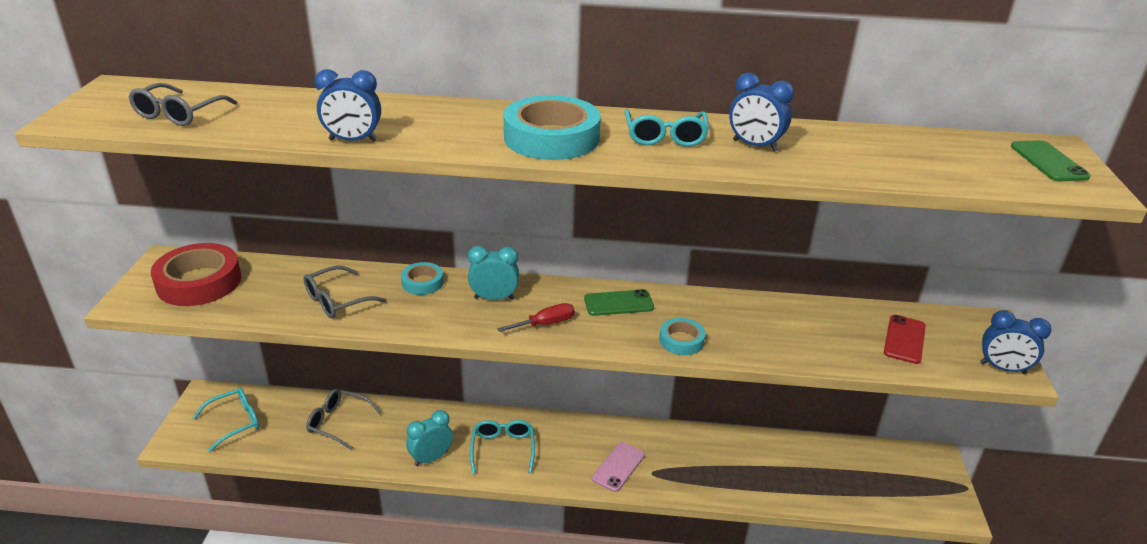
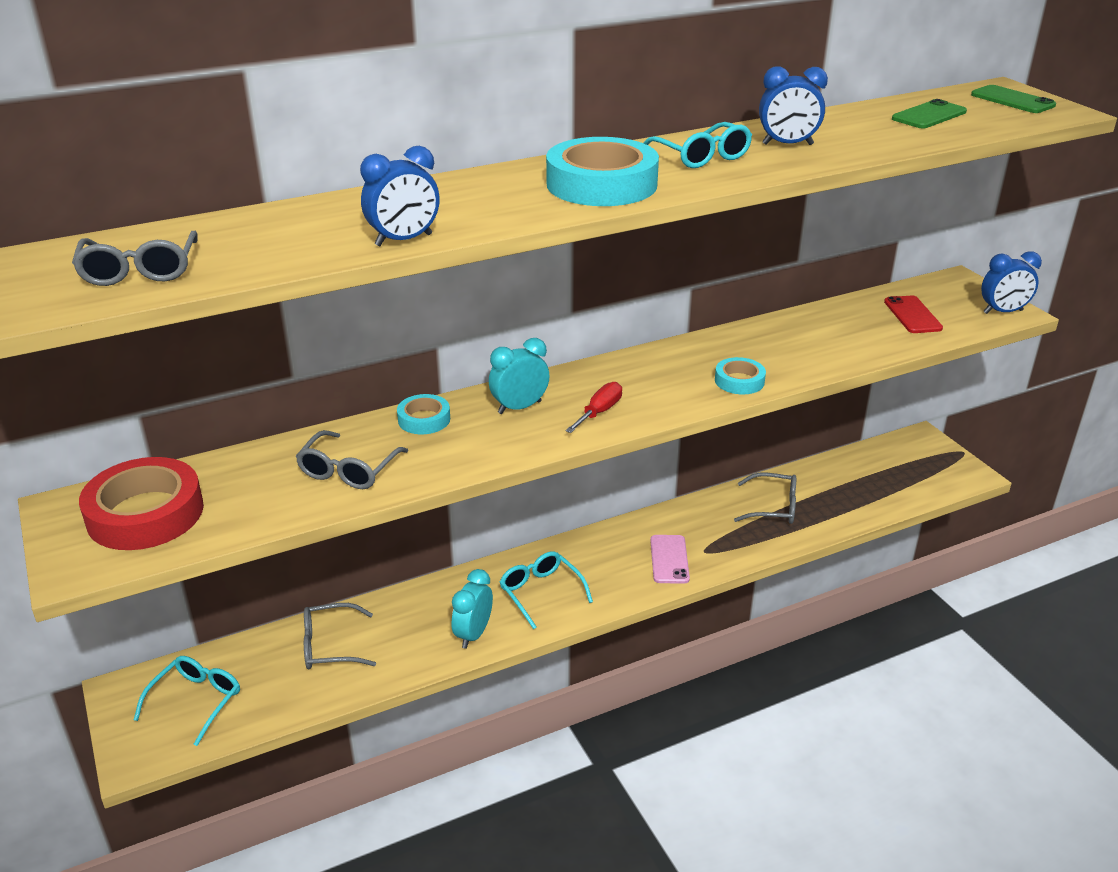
camera: 30 degrees left, 0 degrees up
green phone [584,289,654,316] -> green phone moved to [892,99,967,128]
none -> grey glasses [734,473,796,524]

